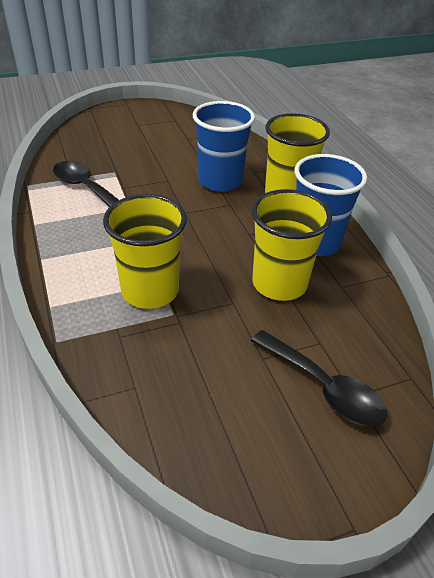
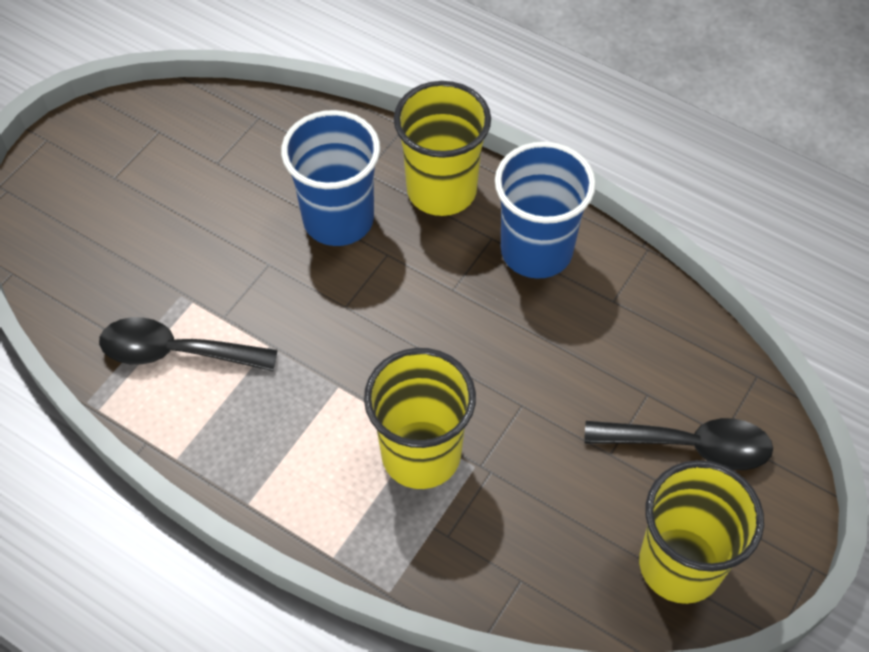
camera: 35 degrees left, 15 degrees up
yellow cup [252,189,332,301] -> yellow cup moved to [639,460,764,604]

